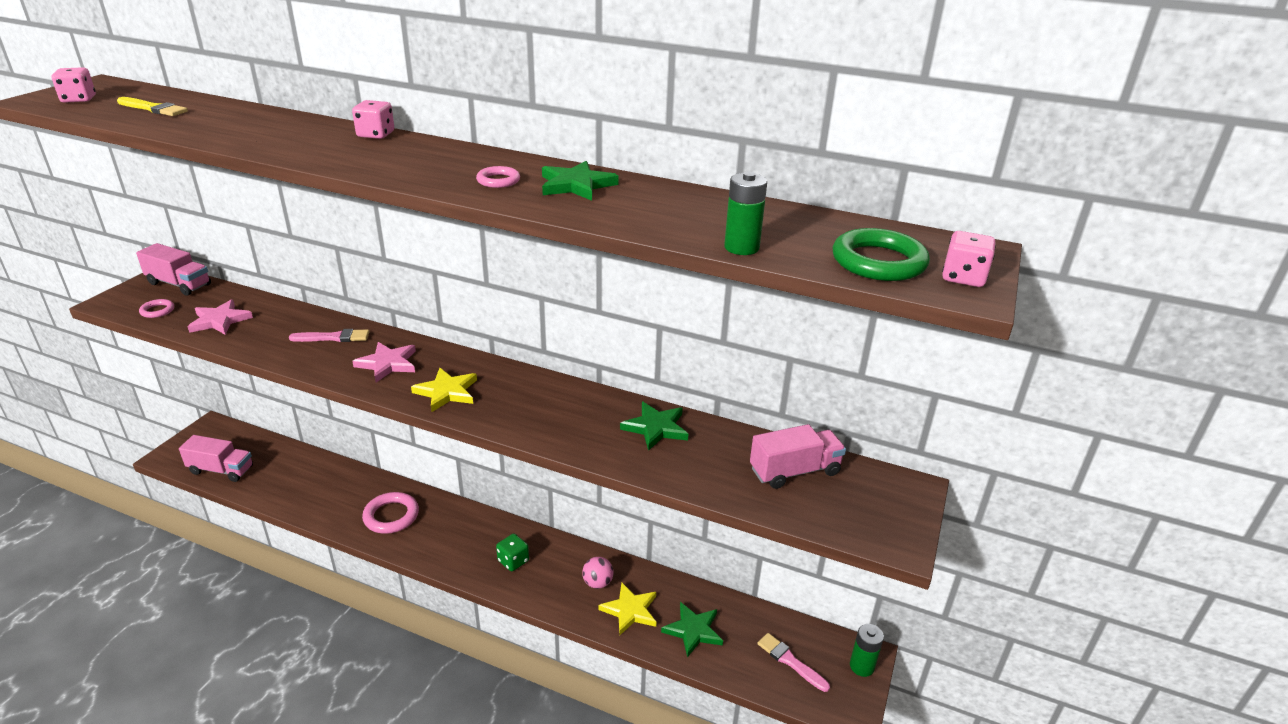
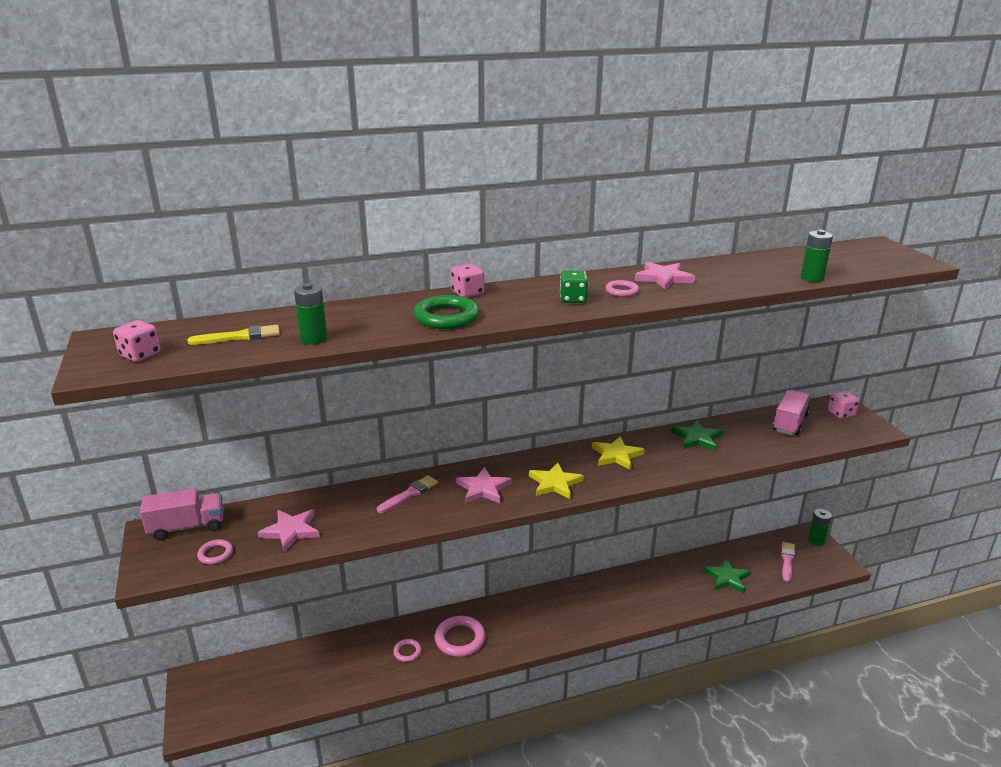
camera: 40 degrees left, 5 degrees down
pink truck [179,435,253,482] -> none
green dice [496,534,529,571] -> green dice moved to [560,270,589,303]
green star [542,161,619,201] -> pink star [635,262,695,290]
pink ball [582,557,614,589] -> none
yellow star [599,583,656,635] -> yellow star moved to [592,436,644,470]
pink brush [757,633,830,692] -> pink brush turned 105 degrees clockwise [781,542,795,582]
green ring [833,228,930,281] -> green ring moved to [413,295,479,329]
pink dice [942,231,996,287] -> pink dice moved to [828,391,859,419]
none -> green battery [294,283,327,345]
none -> pink ring [393,639,422,662]

